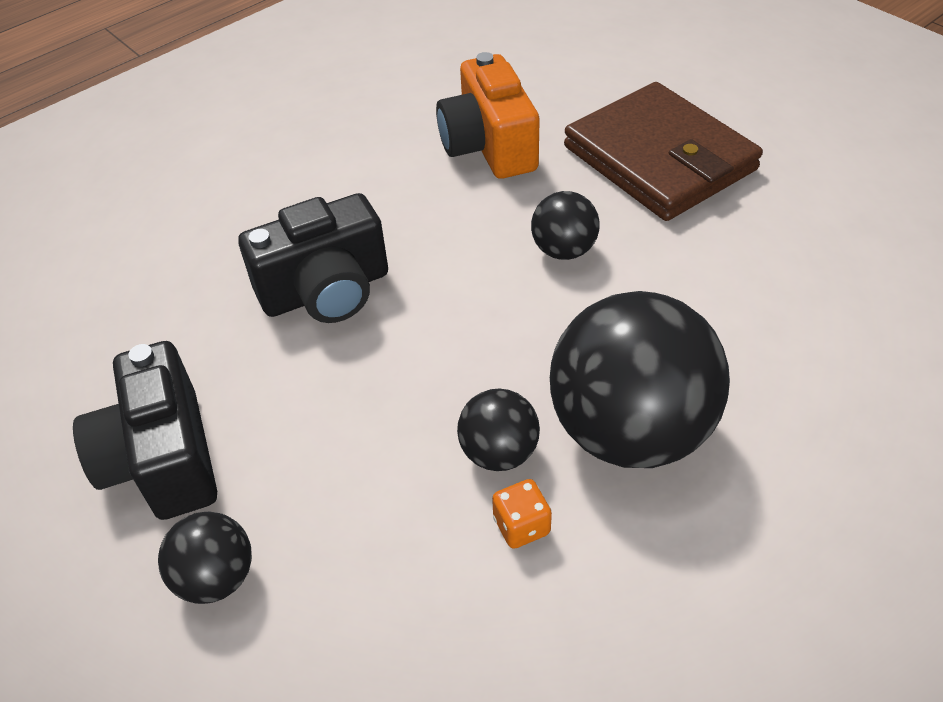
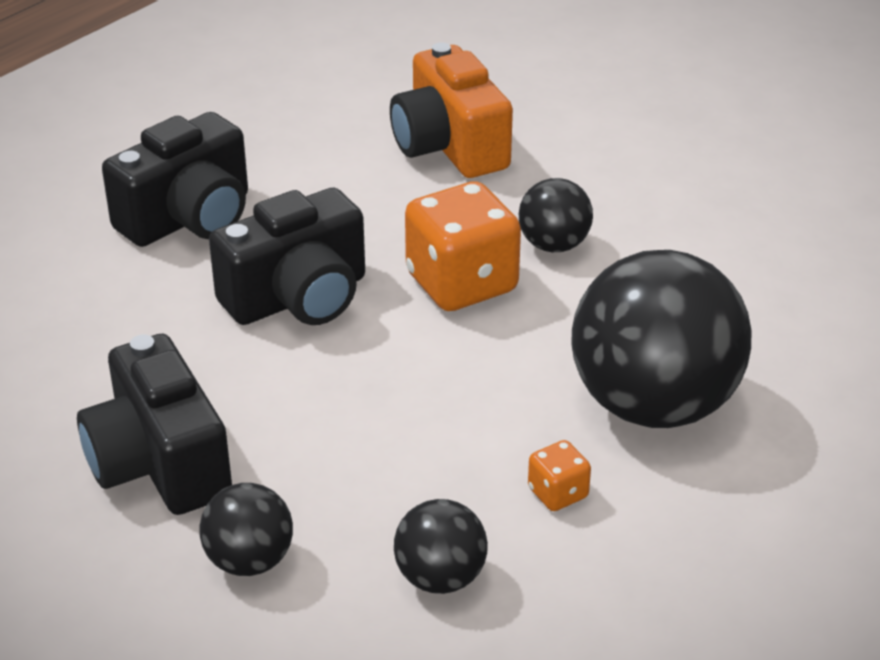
camera: 10 degrees left, 10 degrees down
black ball [457,389,540,471] -> black ball moved to [394,499,488,594]
brown wallet [564,82,763,221] -> none
none -> black camera [102,112,248,247]
none -> orange dice [405,181,521,311]

